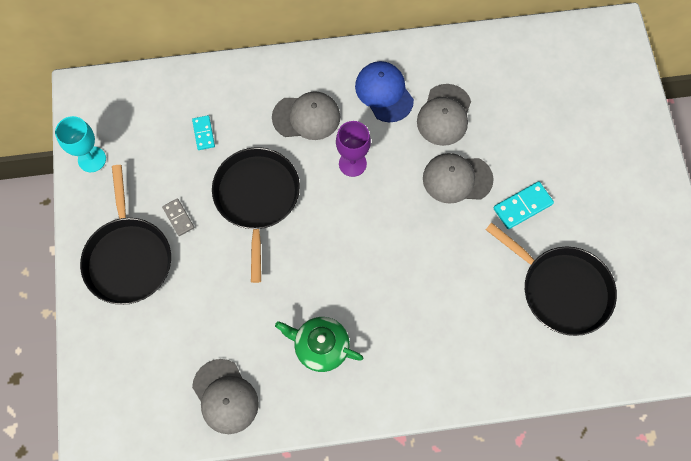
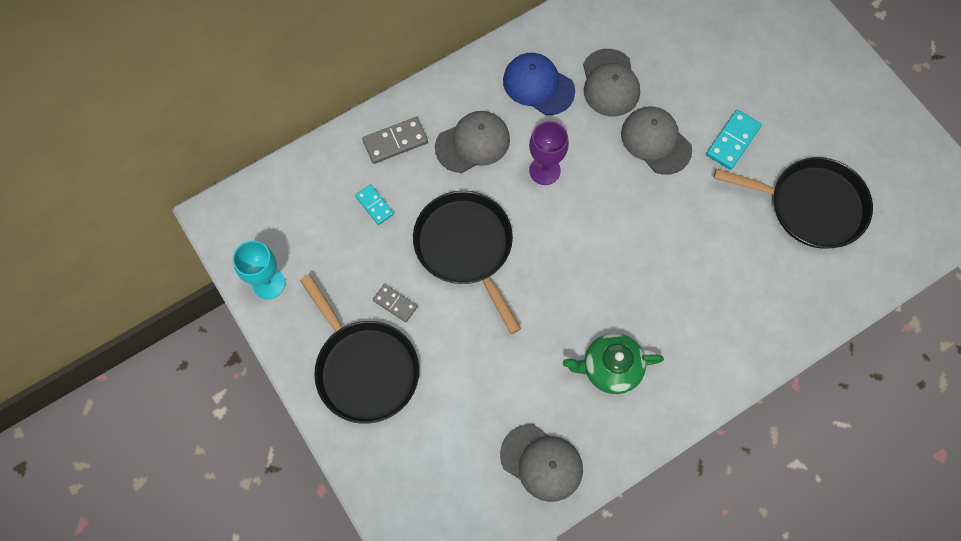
camera: 25 degrees left, 0 degrees up
grey cap [423,153,494,204] -> grey cap turned 75 degrees clockwise [621,106,692,175]
none -> grey domino [362,117,428,164]

